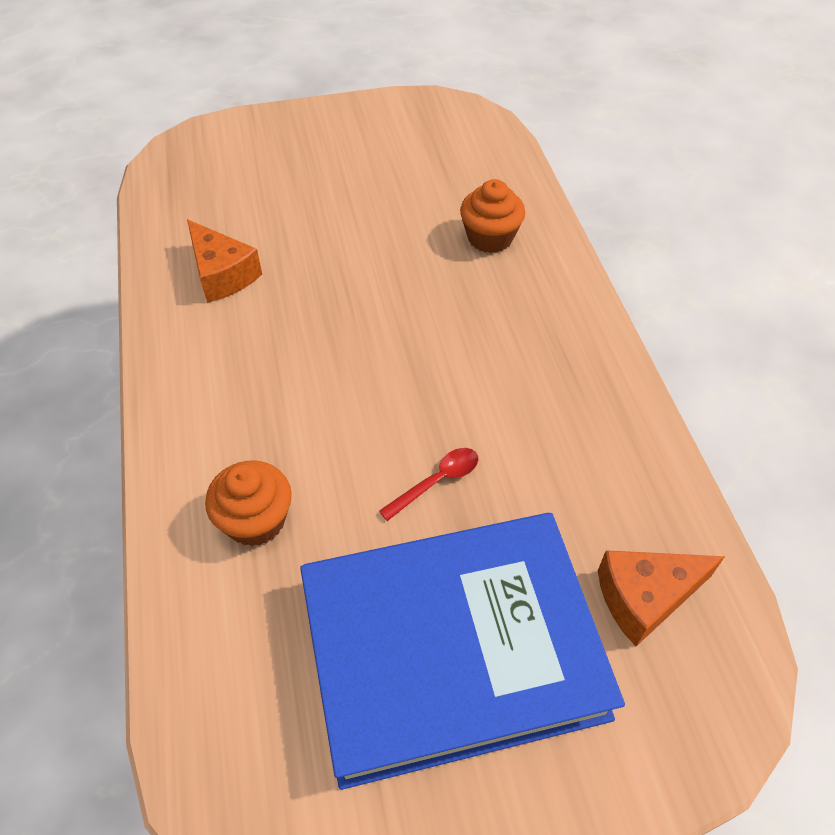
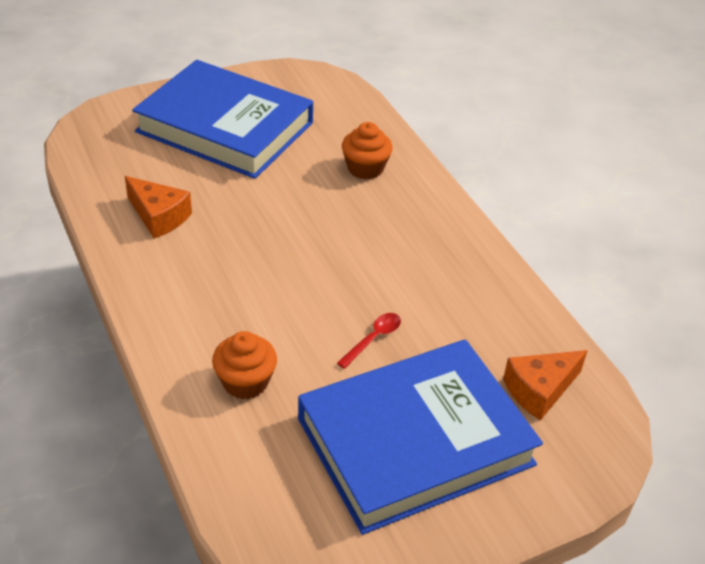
camera: 15 degrees left, 10 degrees down
none -> blue book [132,60,313,179]

